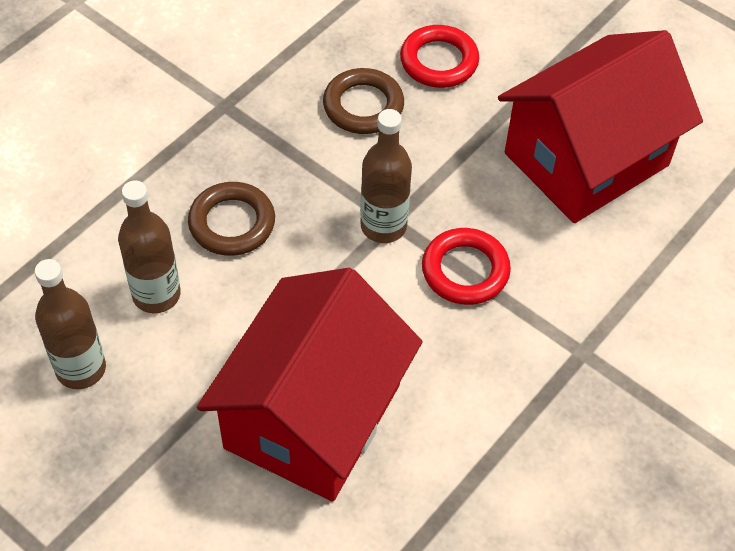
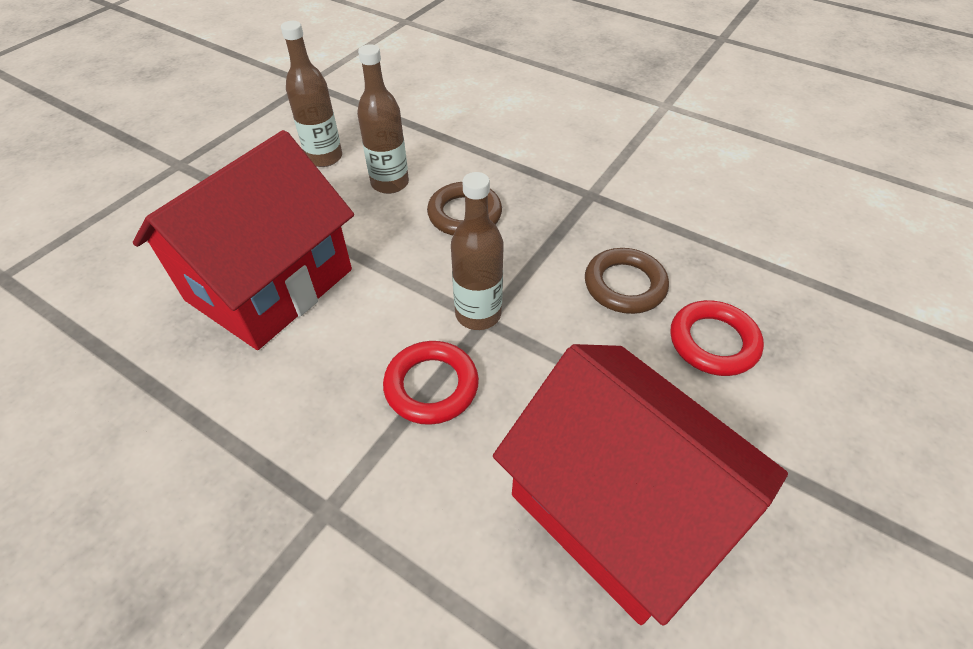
camera: 85 degrees right, 5 degrees down
red house [197,268,422,502] -> red house turned 75 degrees counterclockwise [133,130,354,350]

